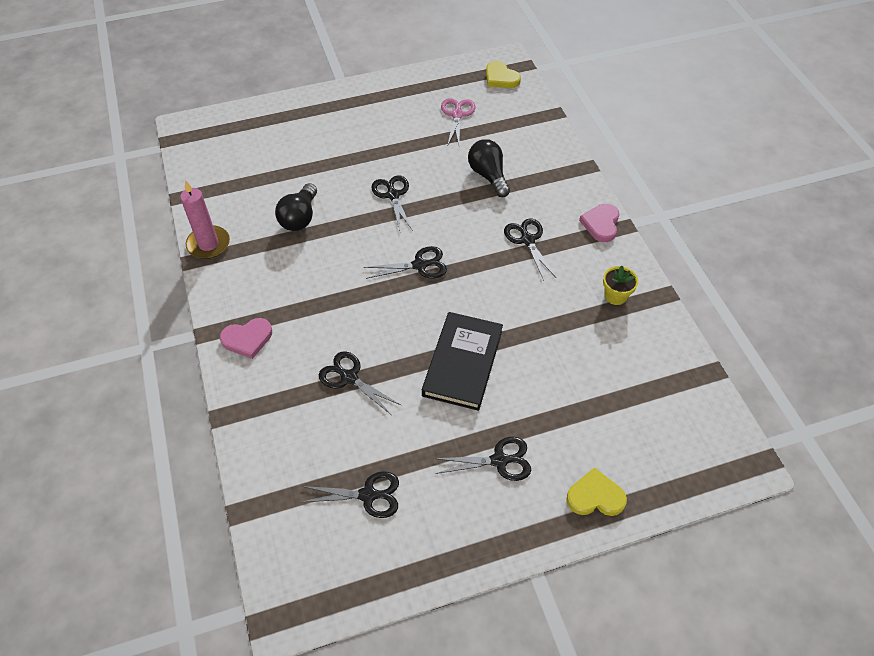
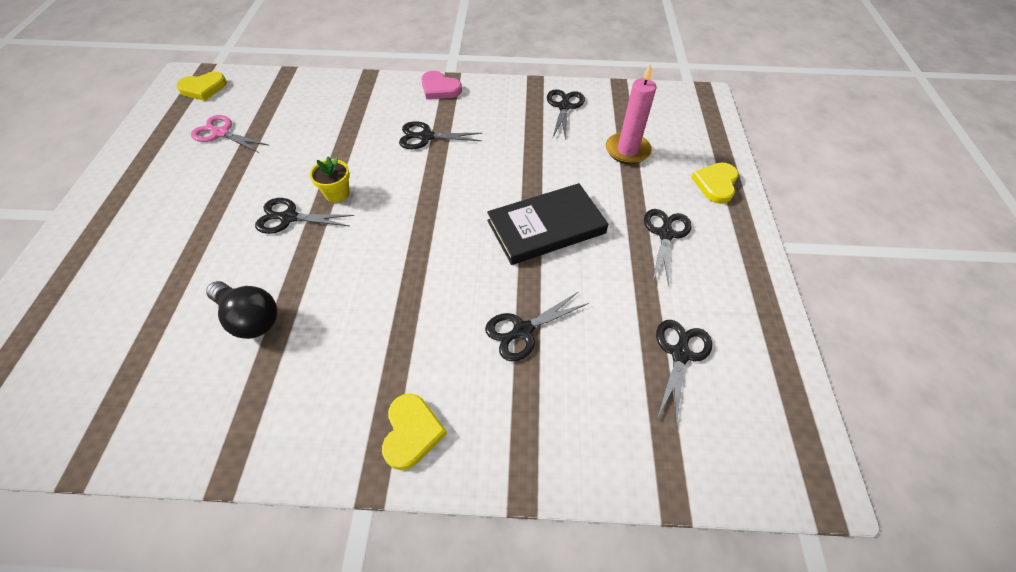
camera: 70 degrees left, 0 degrees up
pink candle [180,180,230,259] -> pink candle moved to [606,63,657,164]
pink heart [220,318,272,359] -> yellow heart [382,393,447,470]
black scissors [364,246,447,279] -> black scissors moved to [547,89,585,140]
black book [422,312,503,411] -> black book turned 60 degrees counterclockwise [487,183,608,265]
black light bulb [468,139,510,197] -> none
yellow flower pot [603,265,638,305] -> yellow flower pot moved to [310,156,350,203]

